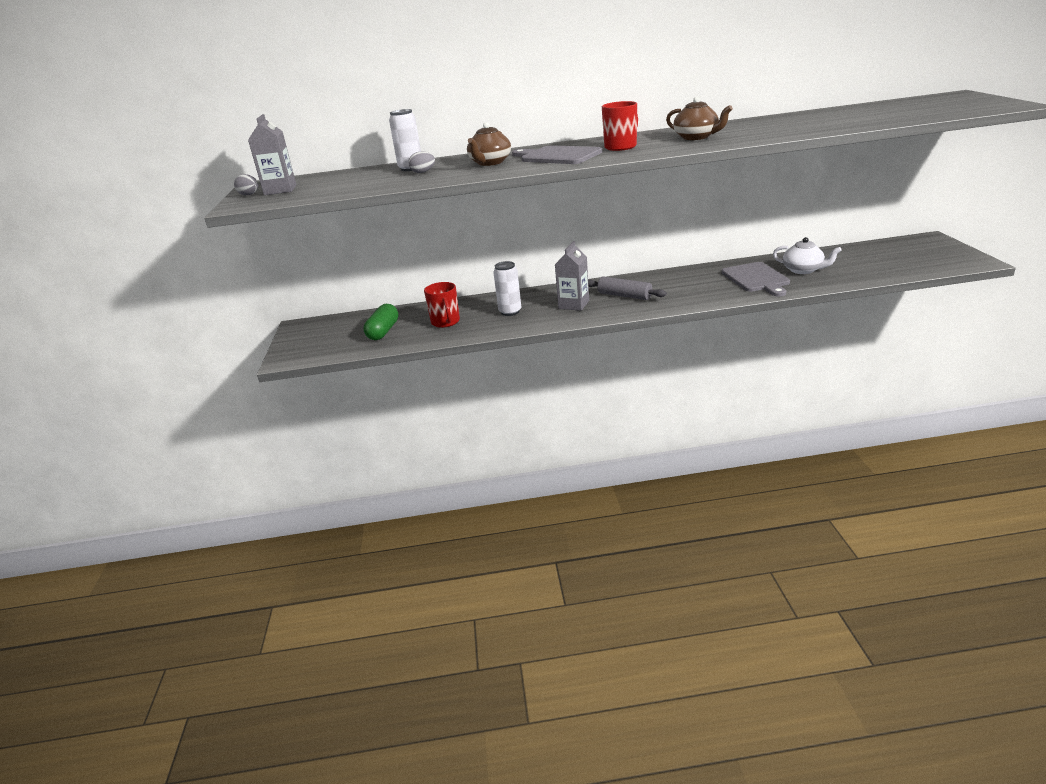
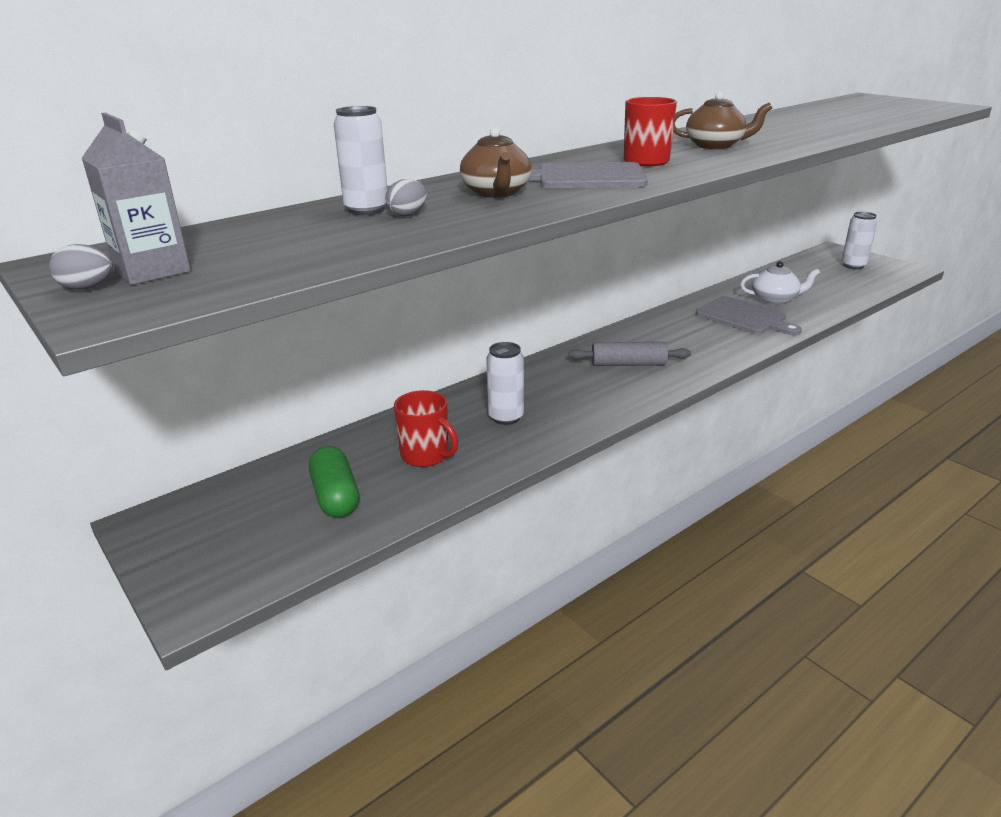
camera: 35 degrees left, 0 degrees up
grey carton [555,241,589,311] -> none
none -> white can [841,212,877,269]

